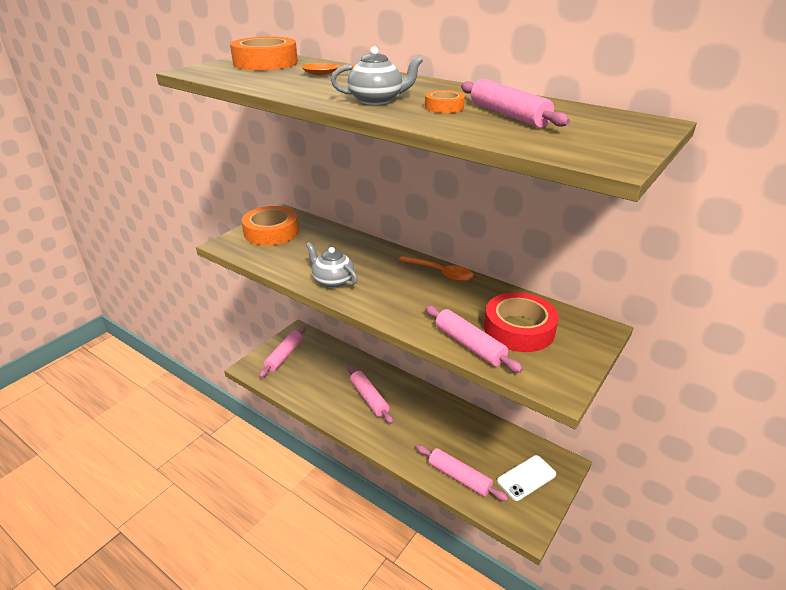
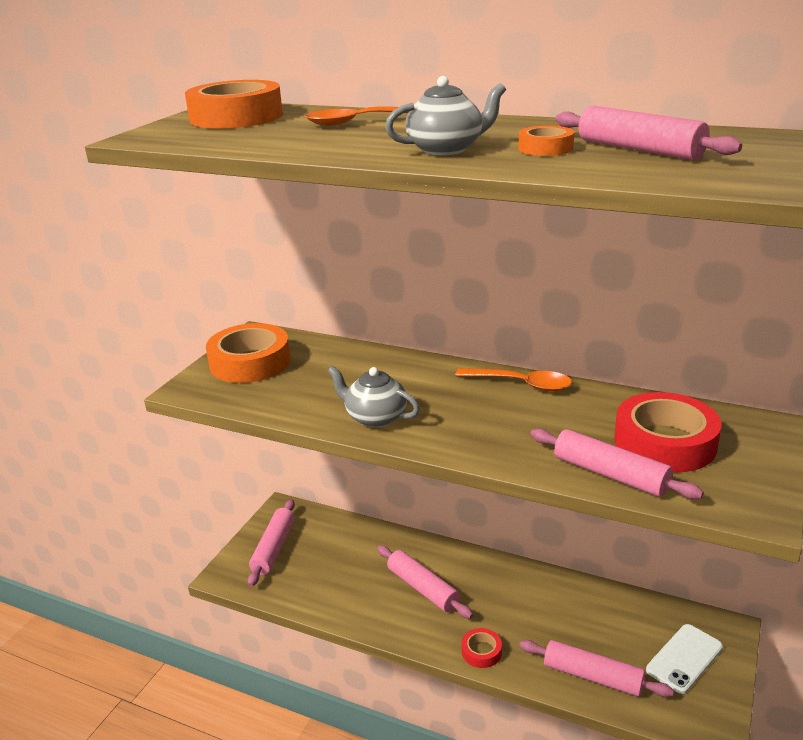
camera: 10 degrees left, 5 degrees down
none -> red tape [462,628,502,668]

